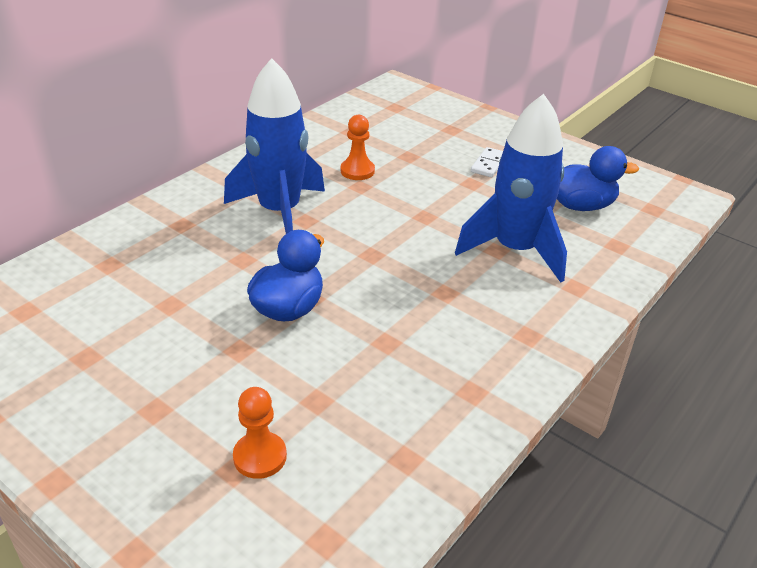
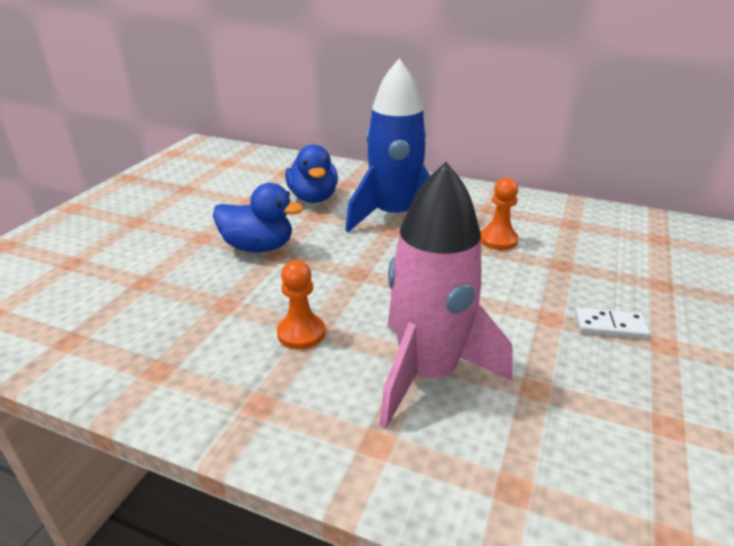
camera: 75 degrees right, 5 degrees down
orange pawn [233,387,287,479] -> orange pawn moved to [277,260,325,350]
blue rocket [455,94,567,283] -> pink rocket [379,162,513,429]
blue duck [557,146,639,211] -> blue duck moved to [285,144,338,203]

